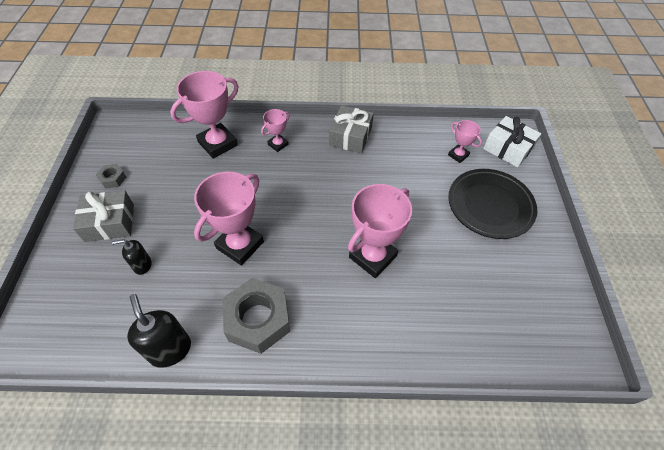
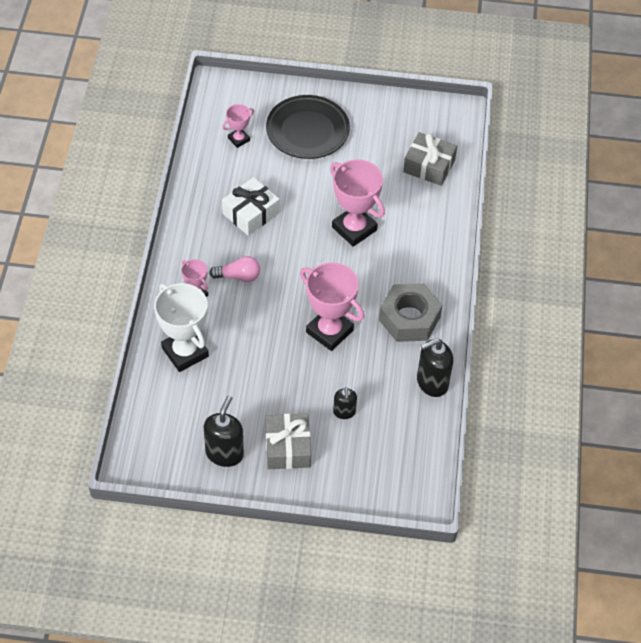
camera: 85 degrees left, 0 degrees up
grey nut [96,164,126,189] -> black soap dispenser [204,396,244,467]
pink trophy [170,71,239,159] -> white trophy [154,283,209,372]
grey gift [329,105,374,153] -> grey gift moved to [403,132,457,186]
white gift [483,116,541,167] -> white gift moved to [222,177,280,236]
none -> pink light bulb [209,256,260,282]

